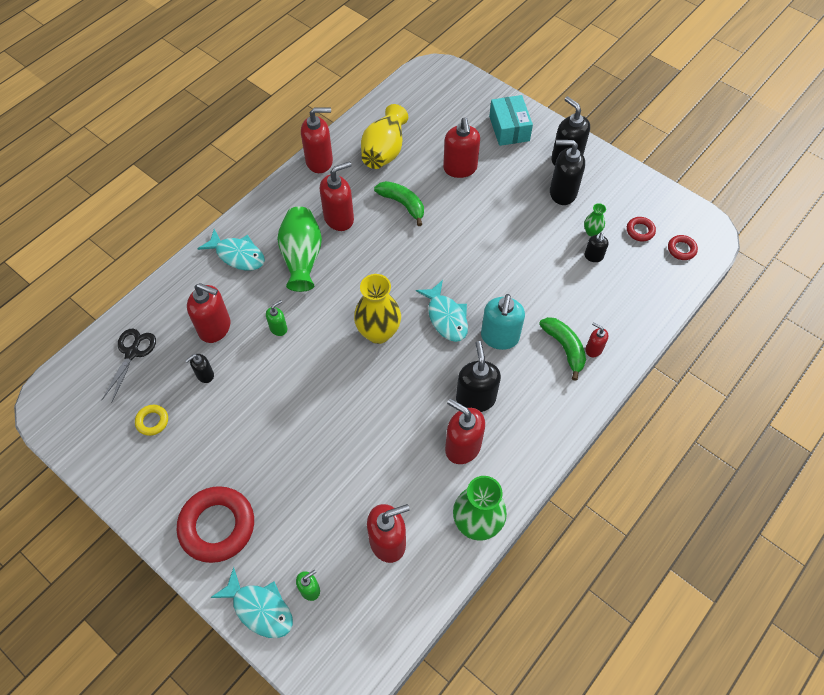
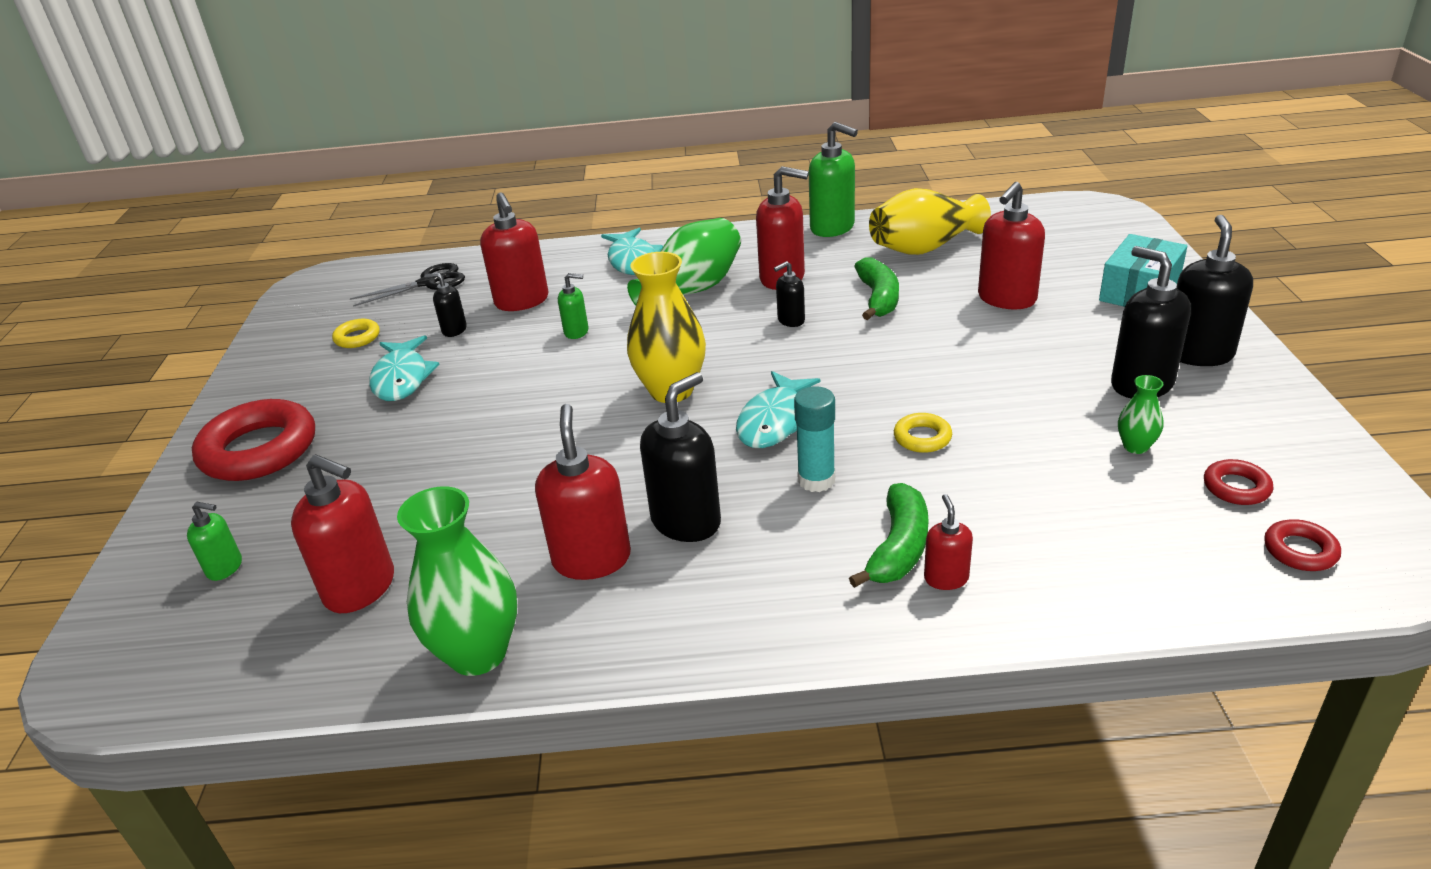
camera: 50 degrees right, 25 degrees down
turquoise fish [210,567,293,638] -> turquoise fish moved to [369,335,439,401]
red soap dispenser [301,107,333,173] -> green soap dispenser [809,122,858,237]
turquoise soap dispenser [481,294,525,350] -> turquoise glue stick [794,386,835,492]
black soap dispenser [584,233,609,262] -> black soap dispenser moved to [774,261,805,327]
none -> yellow ring [894,413,952,453]

